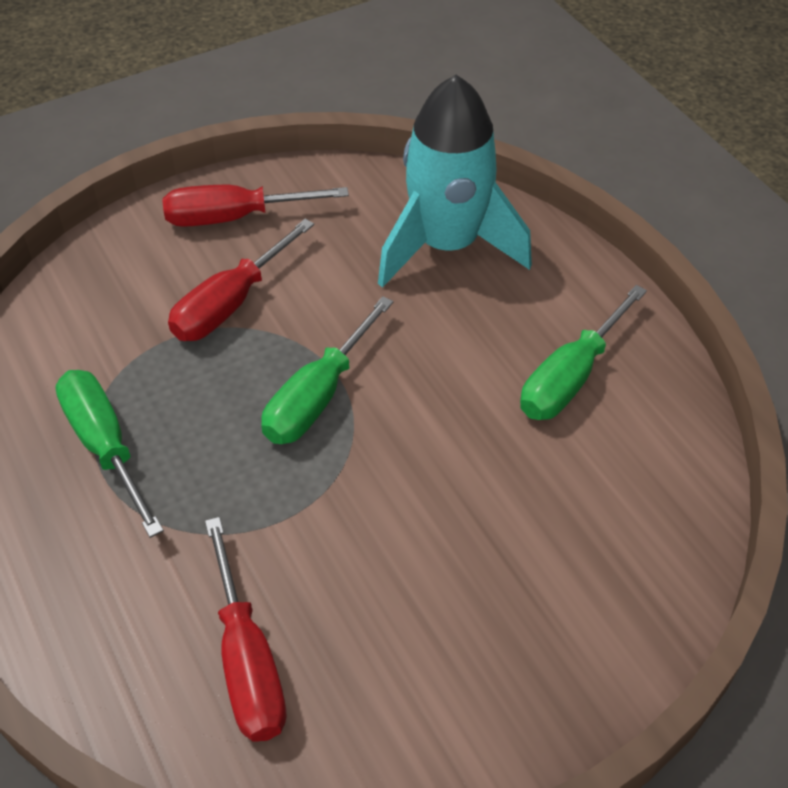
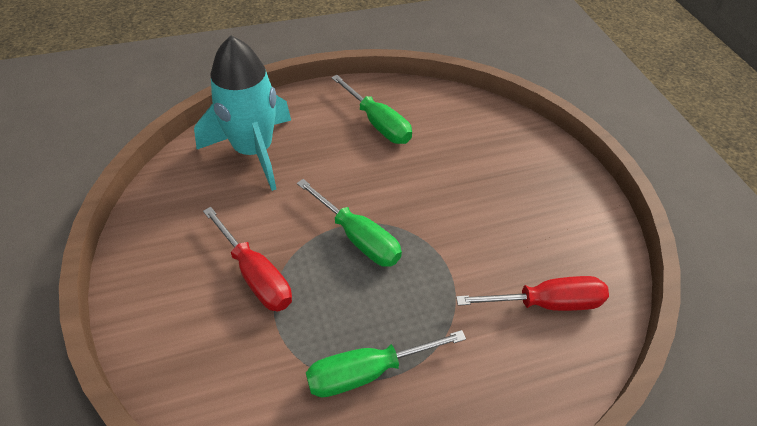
camera: 80 degrees left, 0 degrees up
red screwdriver [163,185,349,227] -> none

